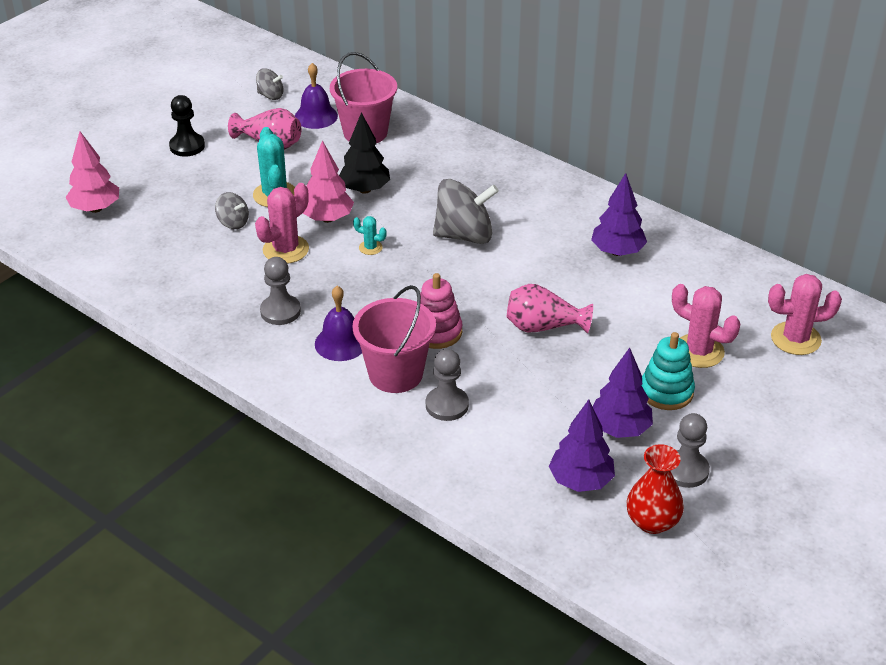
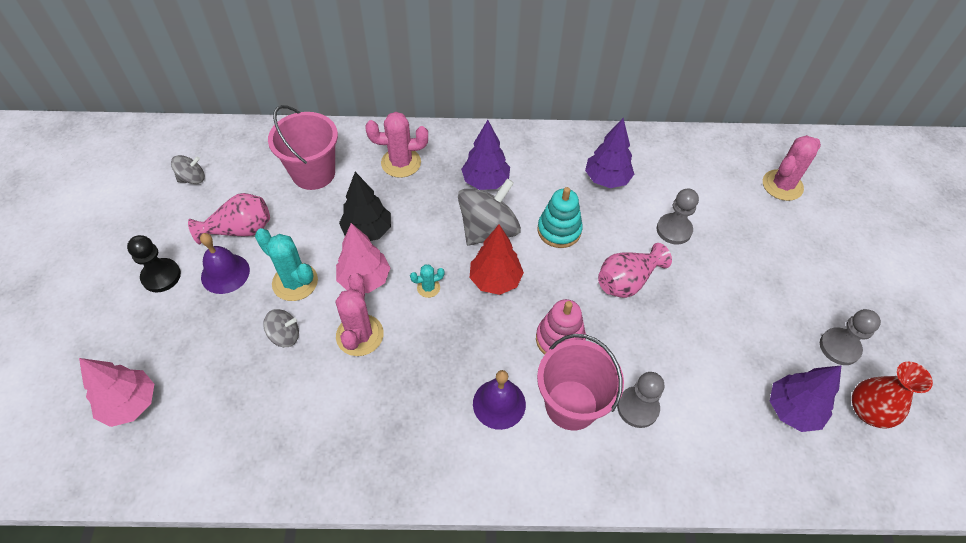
camera: 40 degrees left, 15 degrees up
grey pawn [260,257,301,325] -> grey pawn moved to [657,189,699,244]
purple bell [295,63,338,129] -> purple bell moved to [200,233,250,294]
purple tree [593,348,653,438] -> purple tree moved to [461,120,510,190]
turquoise stacking toy [641,332,695,410] -> turquoise stacking toy moved to [538,187,583,248]
pink cactus [672,284,740,368] -> pink cactus moved to [365,112,428,178]
none -> red tree [470,224,524,295]

